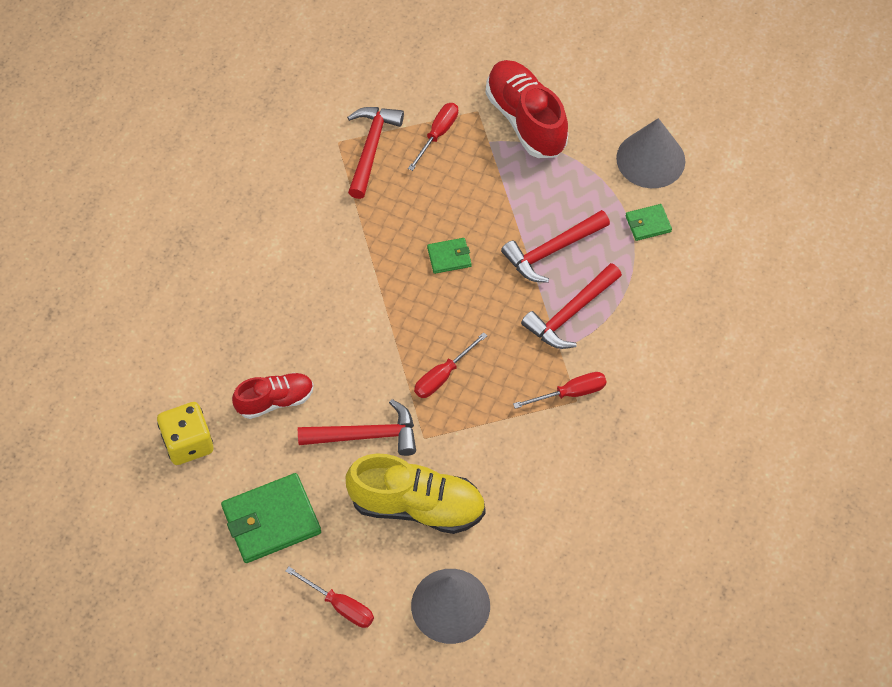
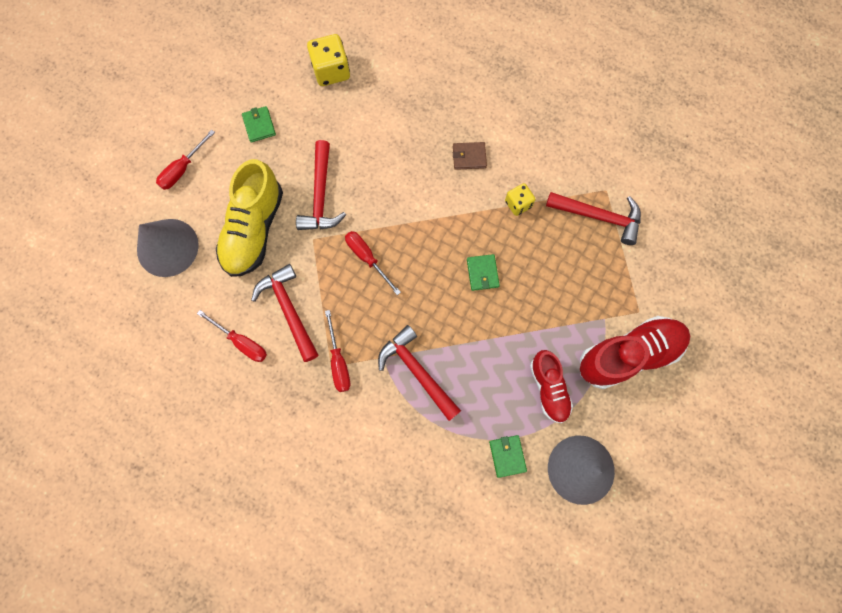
camera: 95 degrees right, 15 degrees up
green wallet [221,473,321,563] -> green wallet [242,106,276,142], size x0.51
red shoe [232,373,314,419] -> red shoe moved to [530,350,573,423]
red screwdriver [408,103,458,171] -> red screwdriver moved to [197,310,267,362]
red hammer [501,210,610,283] -> red hammer moved to [251,264,318,362]
none -> brown wallet [453,142,487,170]
none -> yellow dice [505,183,536,216]

